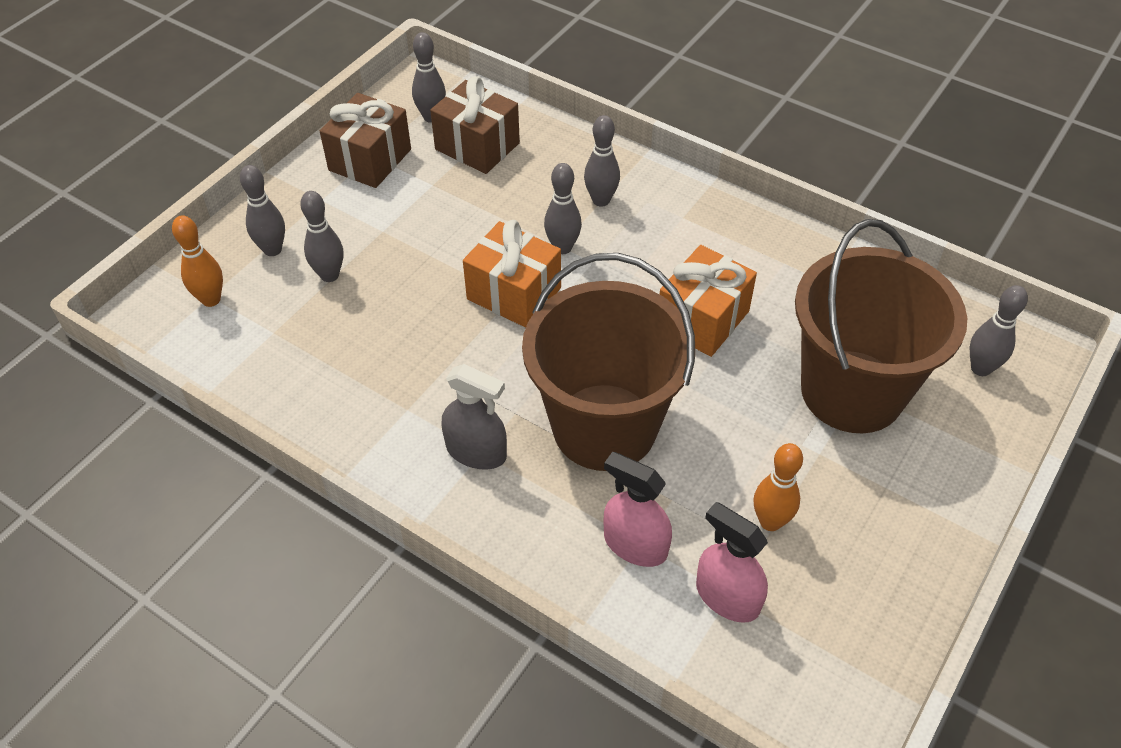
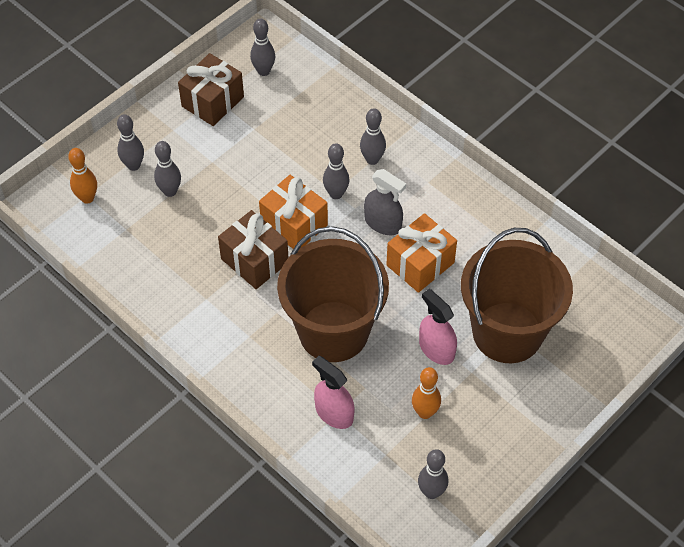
camera: 10 degrees right, 5 degrees up
brown gift [430,76,520,174] -> brown gift moved to [218,210,289,289]
grey spray bottle [442,364,507,470] -> grey spray bottle moved to [364,169,406,235]
pink spray bottle [696,502,768,623] -> pink spray bottle moved to [419,289,457,365]
grey bowling pin [970,285,1028,376] -> grey bowling pin moved to [418,449,449,499]

